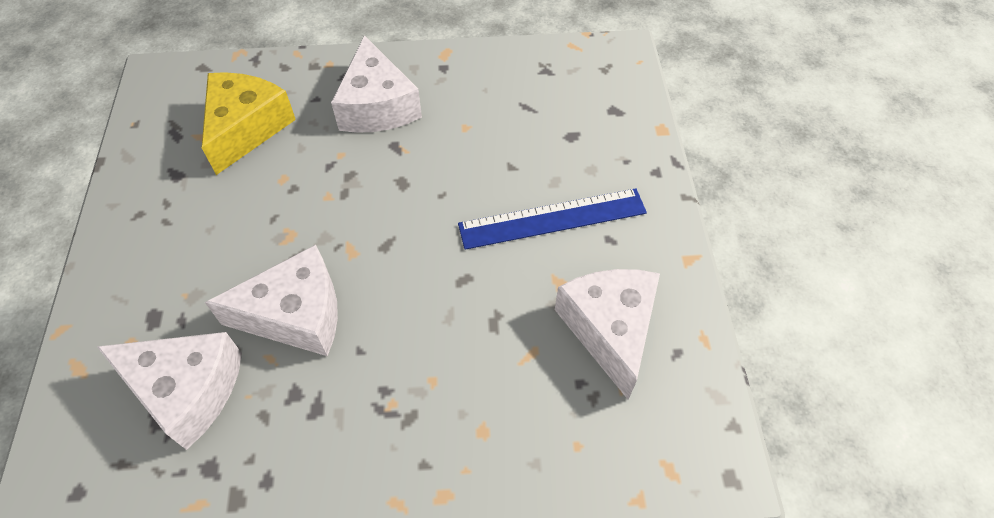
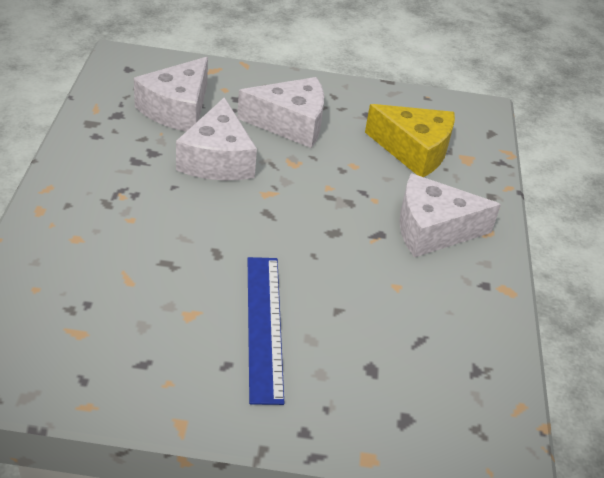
camera: 95 degrees right, 15 degrees down
white cheese [555,269,660,400] -> white cheese moved to [237,77,324,148]

